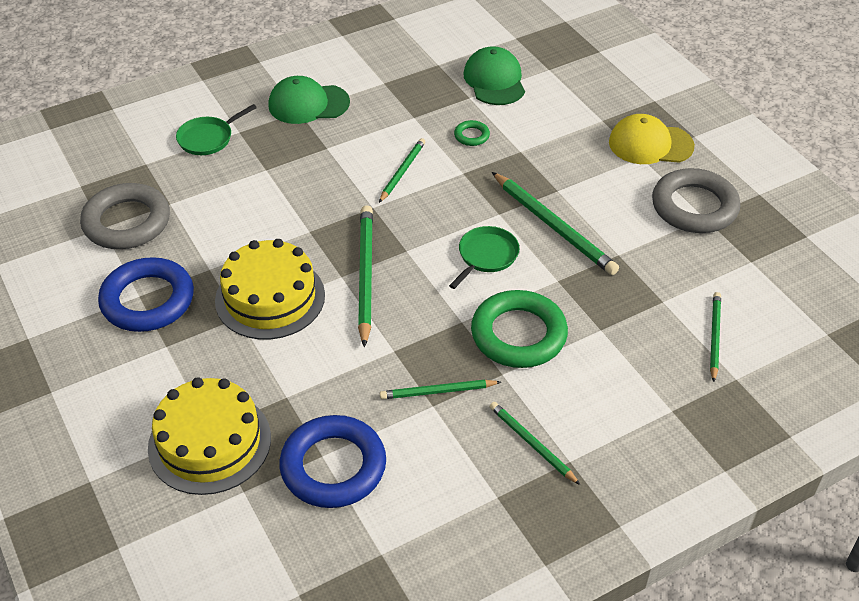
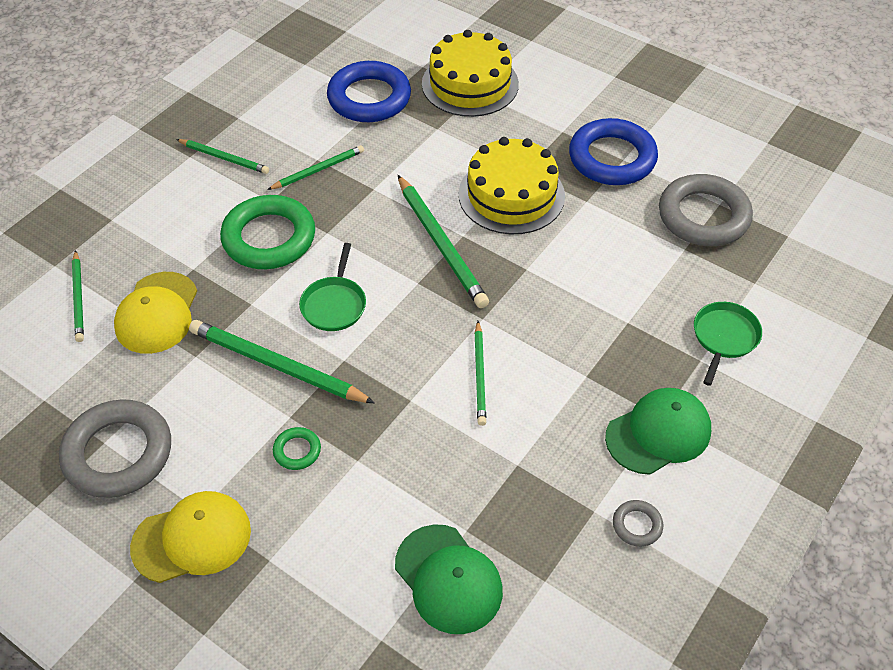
camera: 155 degrees right, 5 degrees up
green ring [454,120,490,146] -> green ring moved to [273,427,321,470]
none -> yellow cap [114,272,197,354]
none -> grey ring [613,500,663,547]

